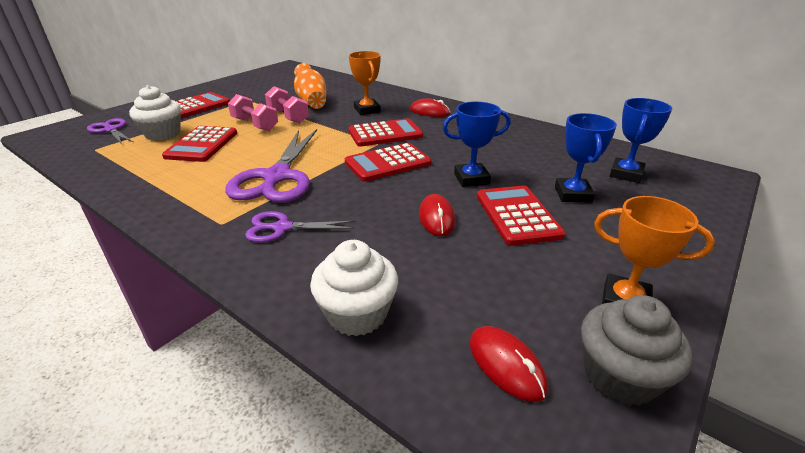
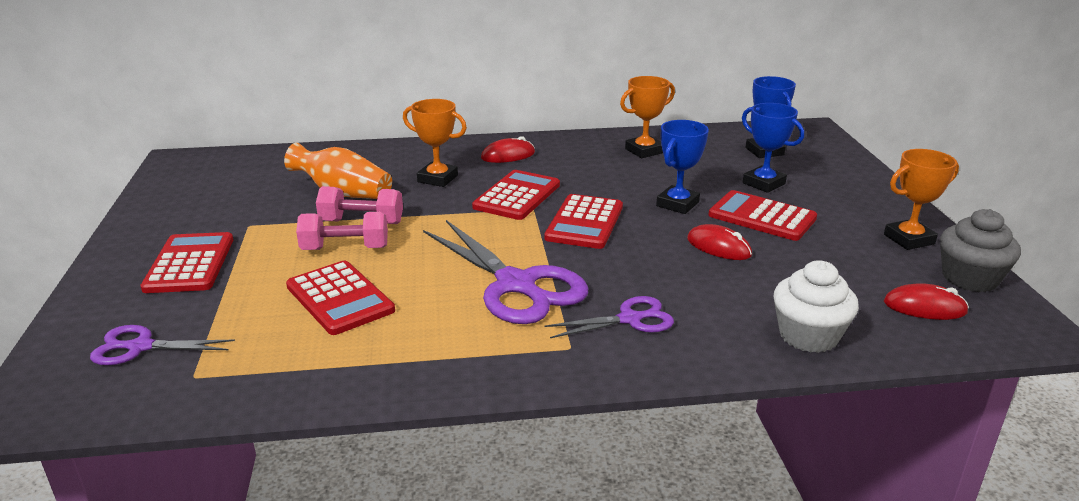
camera: 45 degrees left, 5 degrees down
white cupcake [129,85,181,141] -> none
purple scissors [245,211,356,243] -> purple scissors turned 150 degrees counterclockwise [544,296,674,338]
none -> orange trophy [620,76,675,158]

